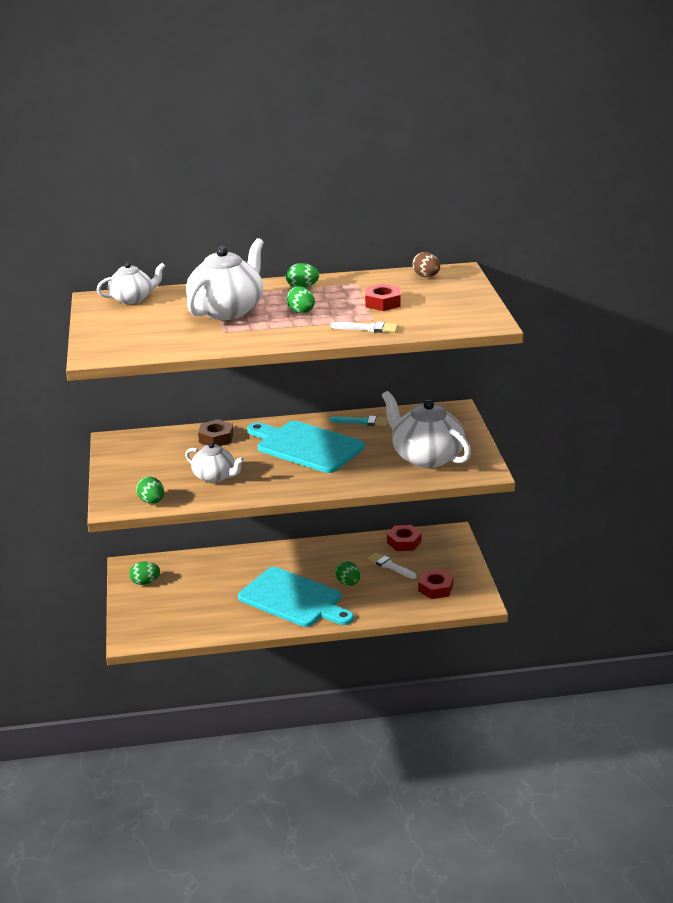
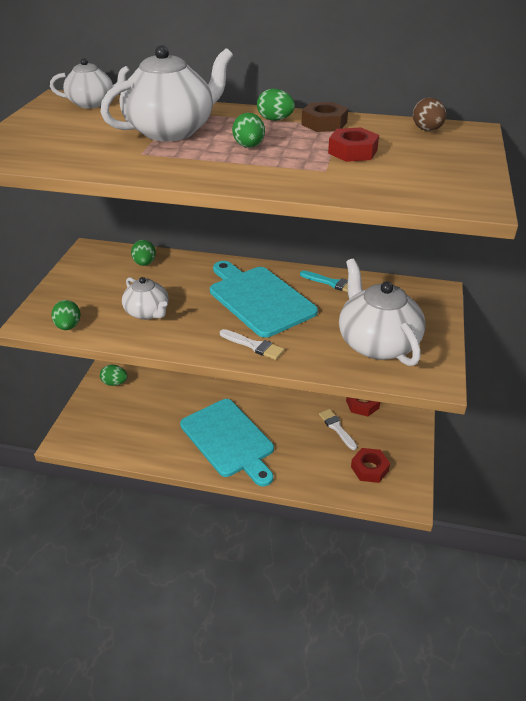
camera: 20 degrees right, 10 degrees up
brown nut [198,419,233,446] -> brown nut moved to [301,102,348,132]
white brush [331,322,398,333] -> white brush moved to [220,329,284,360]
green egg [335,561,360,586] -> green egg moved to [131,240,156,266]

